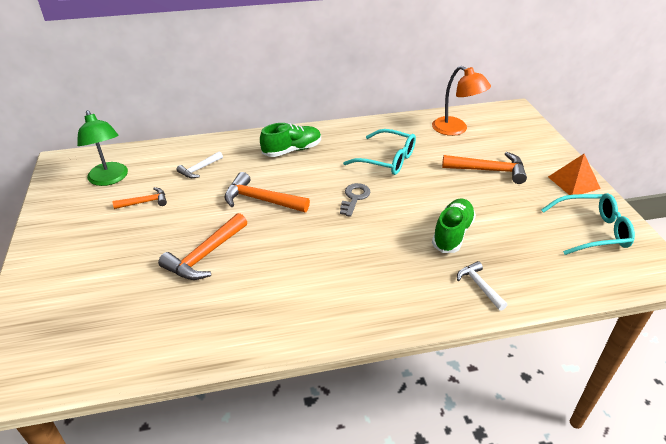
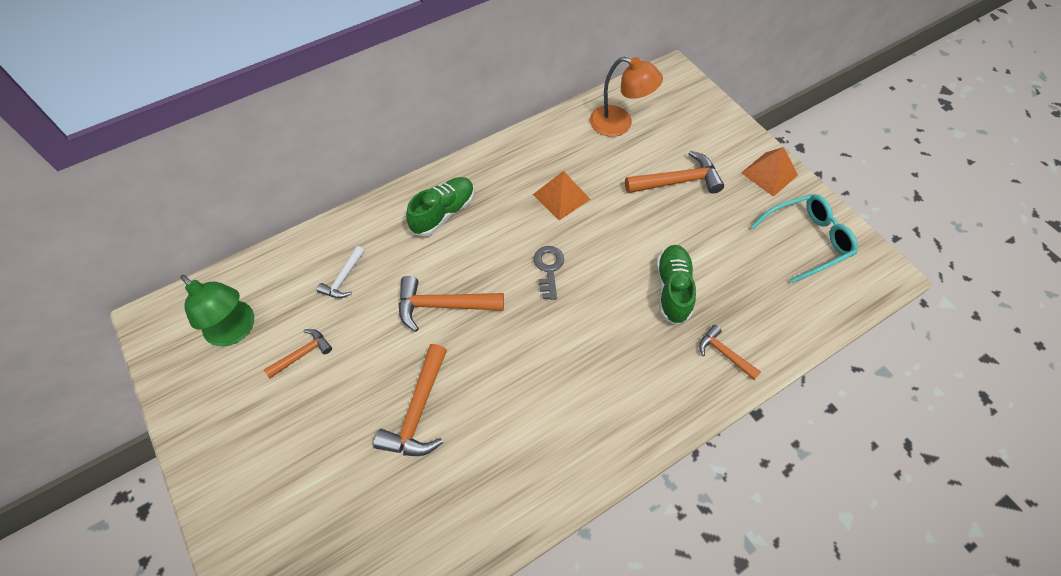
camera: 20 degrees left, 20 degrees up
turquoise glasses [343,129,416,175] -> orange pyramid [533,171,591,220]
white hammer [457,261,507,311] -> orange hammer [699,325,761,380]

